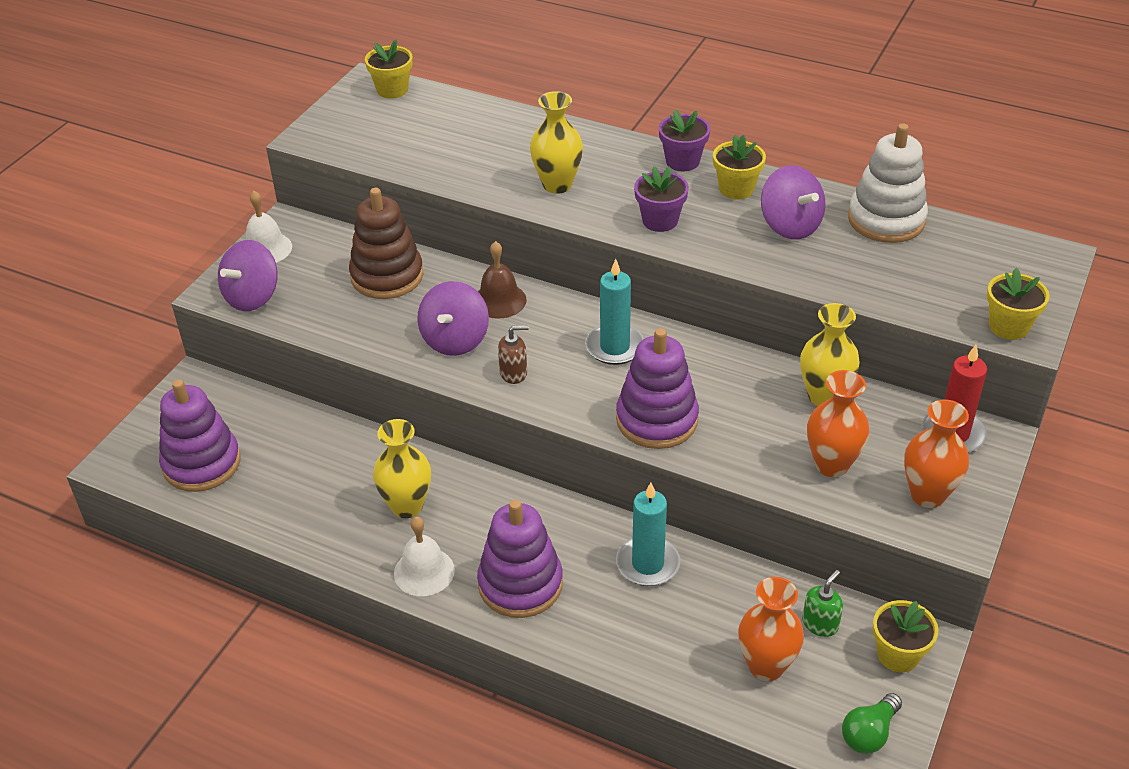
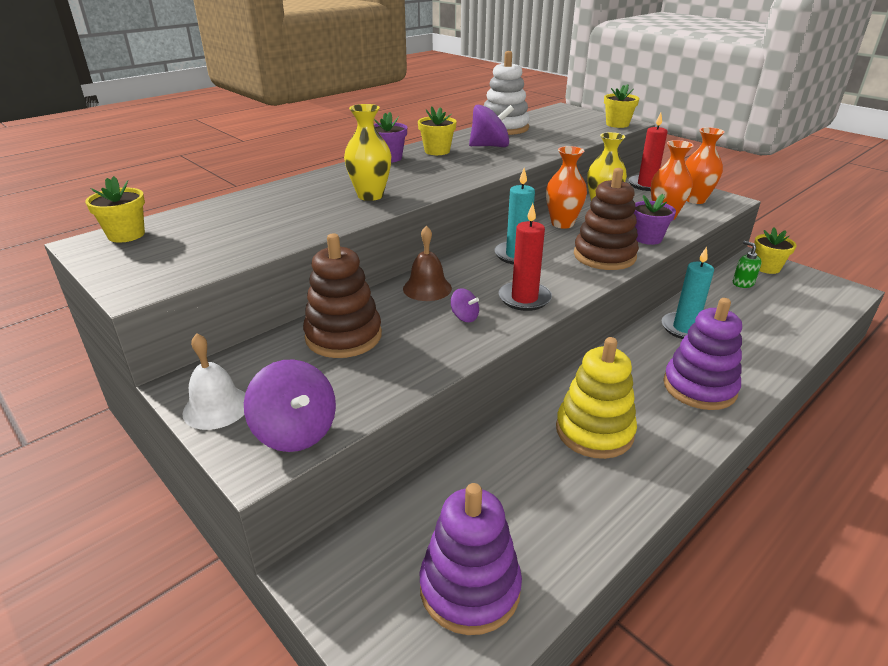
camera: 70 degrees left, 10 degrees down
yellow vase [373,419,431,518] -> yellow stacking toy [556,337,637,459]
white bell [394,517,455,596] -> none
purple spinning top [417,281,489,356] -> purple spinning top [451,288,479,322], size x0.51
brown soap dispenser [498,325,529,384] -> red candle [498,203,552,311]
purple stacking toy [616,328,699,449] -> brown stacking toy [574,168,639,270]
purple flower pot [634,166,689,232] -> purple flower pot moved to [634,194,676,245]
orange vase [738,577,804,681] -> orange vase moved to [546,146,587,229]
green light bulb [842,693,902,754] -> none

